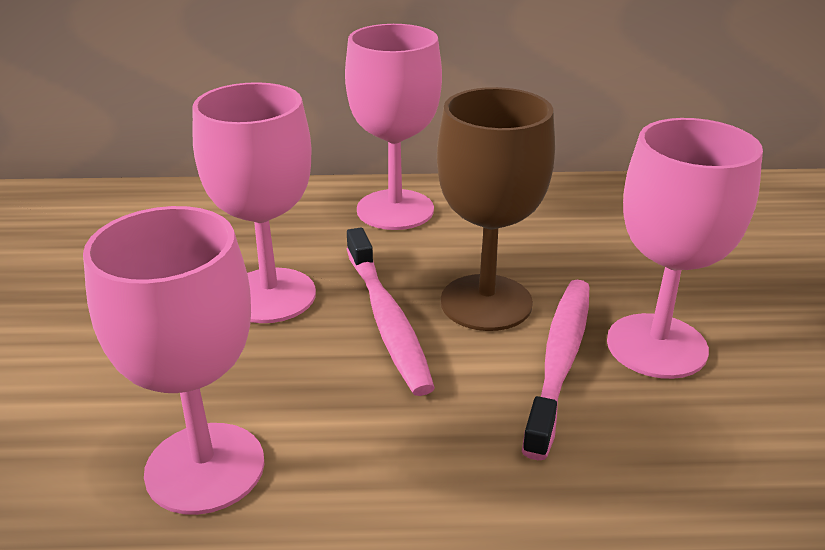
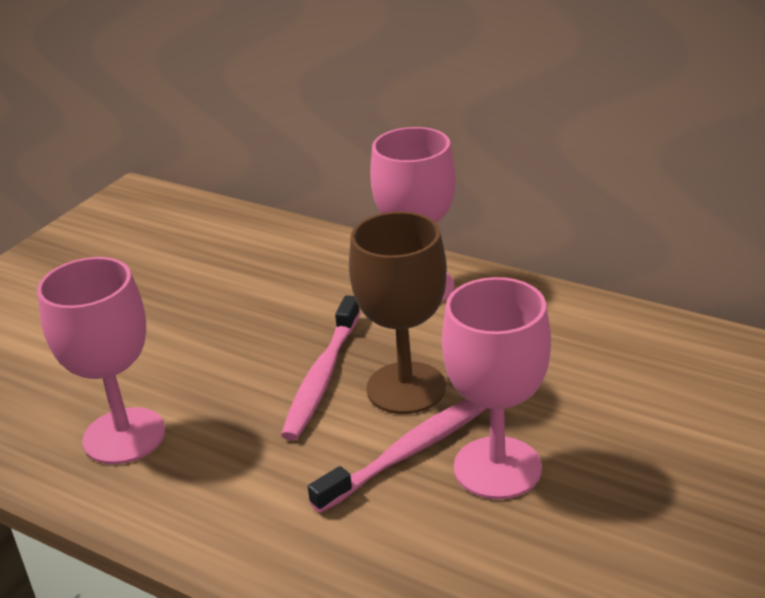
camera: 35 degrees right, 0 degrees up
pink goblet [193,82,316,323] -> none

